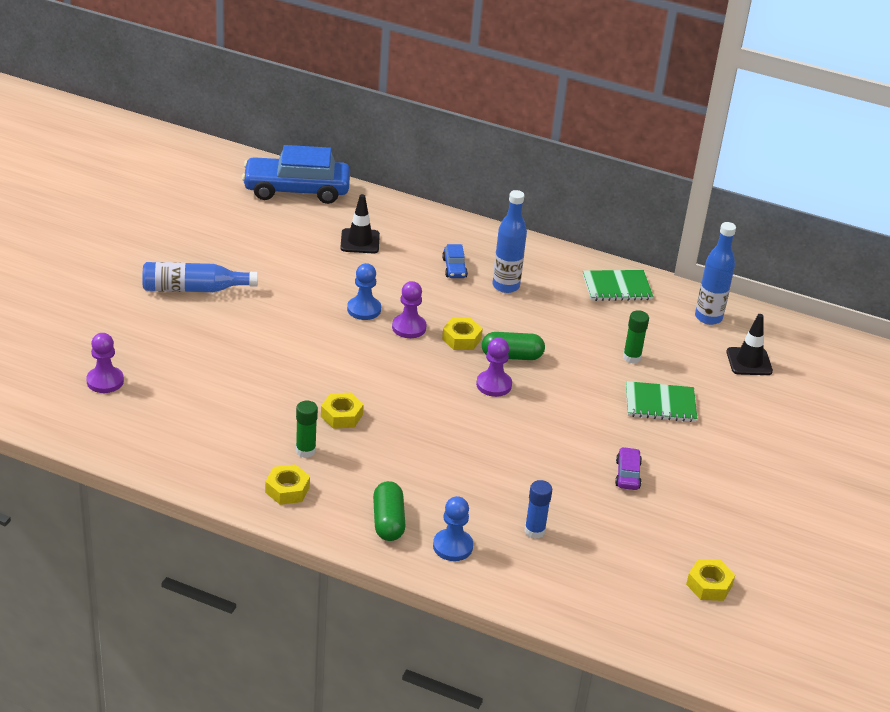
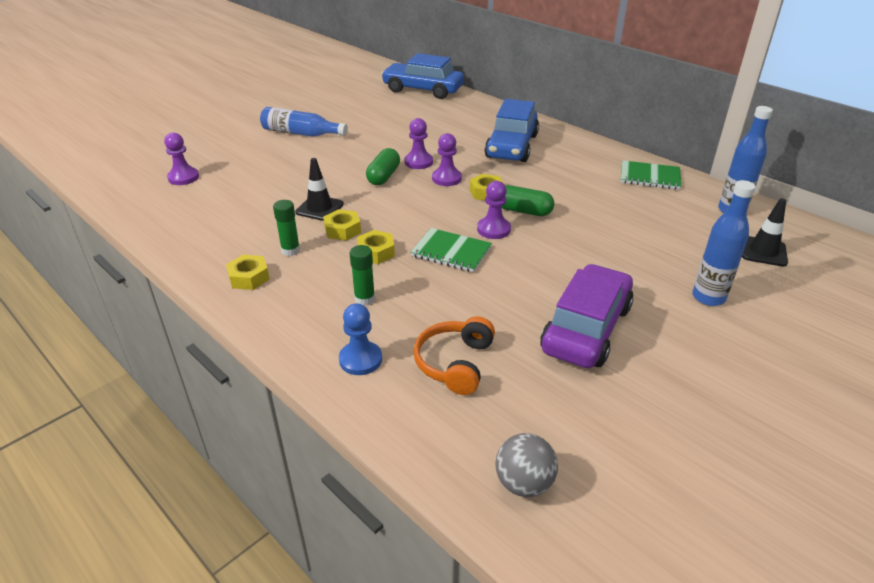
camera: 25 degrees right, 0 degrees up
black traffic cone [340,194,380,253] -> black traffic cone moved to [295,158,344,221]
blue pawn [347,263,381,320] -> purple pawn [405,118,433,169]
green capsule [373,481,406,541] -> green capsule moved to [366,148,400,185]
blue car [442,244,468,278] -> blue car [485,99,539,162], size x2.32
blue bottle [492,190,527,293] -> blue bottle moved to [693,180,756,306]
blue glue stick [524,480,552,539] -> orange headphones [413,316,495,395]
purple car [615,447,642,490] -> purple car [541,264,633,368], size x2.32
green glue stick [623,310,649,364] -> green glue stick moved to [350,245,375,306]
green notebook [626,381,697,422] -> green notebook moved to [411,228,492,272]
yellow nut [686,559,735,601] -> yellow nut moved to [357,230,395,264]
none -> grey ball [495,433,558,497]

